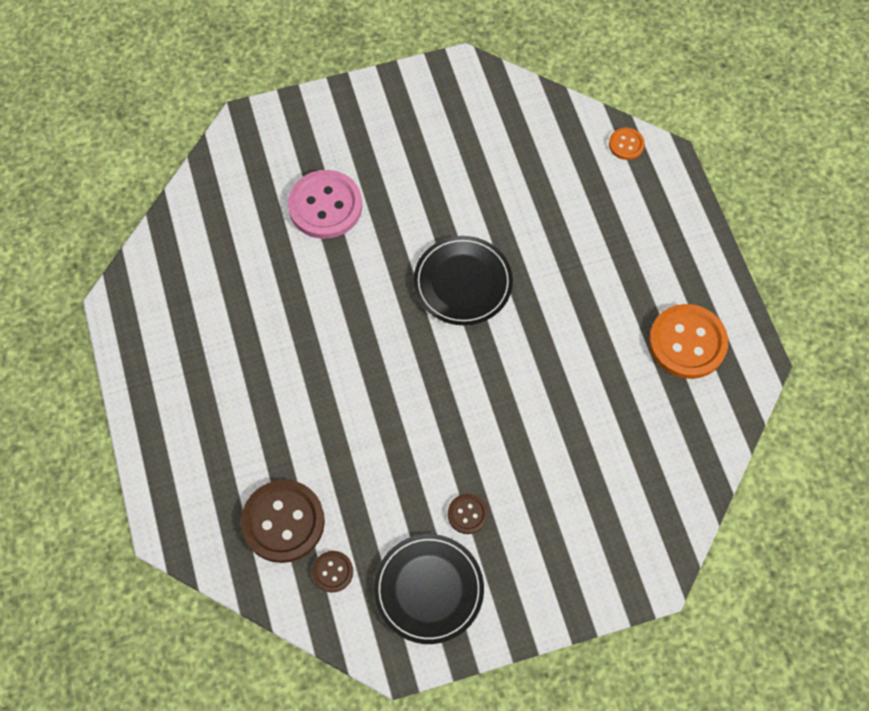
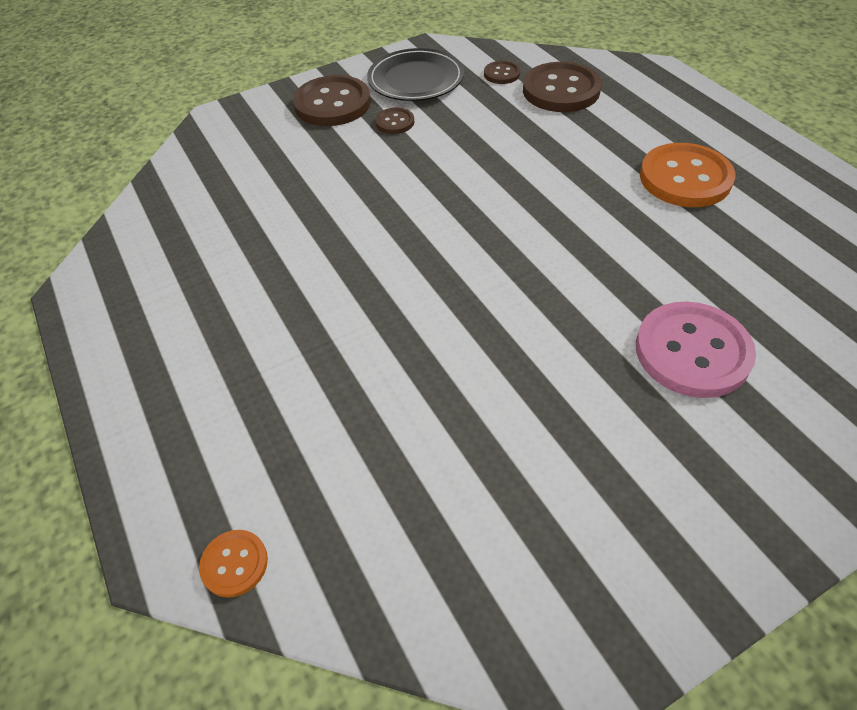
camera: 170 degrees right, 15 degrees down
black plate [414,236,513,325] -> none
orange button [649,304,728,379] -> orange button moved to [640,143,735,207]
none -> brown button [293,75,371,126]

